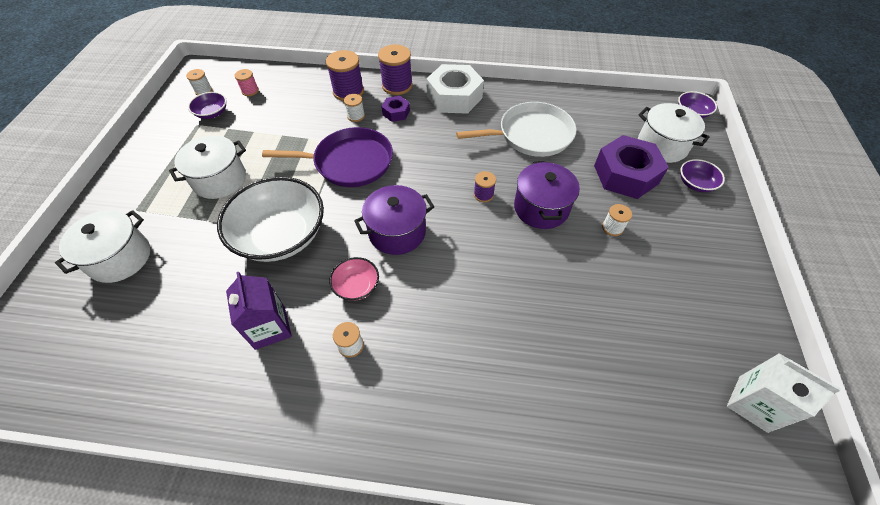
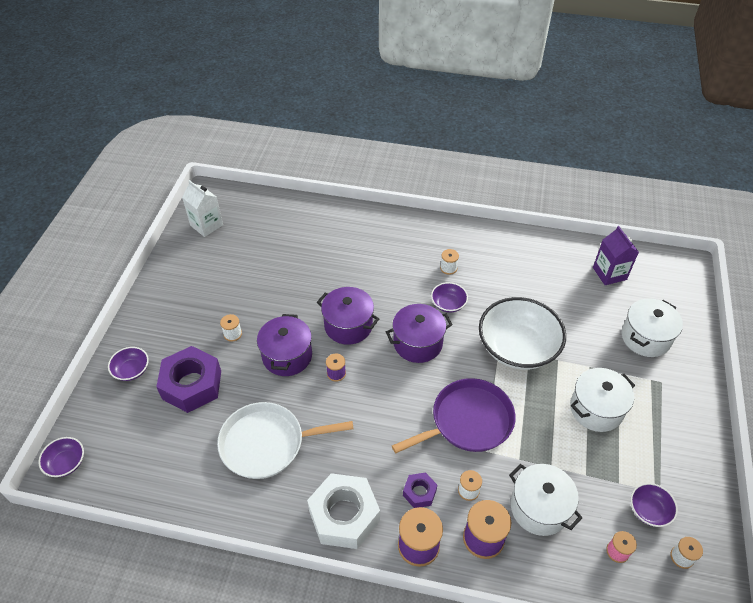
camera: 175 degrees left, 5 degrees down
purple carton [226,272,292,350] -> purple carton moved to [593,226,639,285]
purple pan [262,127,393,187] -> purple pan turned 150 degrees clockwise [392,378,516,453]
pink bowl [329,257,379,301] -> purple bowl [431,282,468,313]
white pot [638,103,710,163] -> white pot moved to [509,464,582,536]
none -> purple pot [317,287,379,345]

